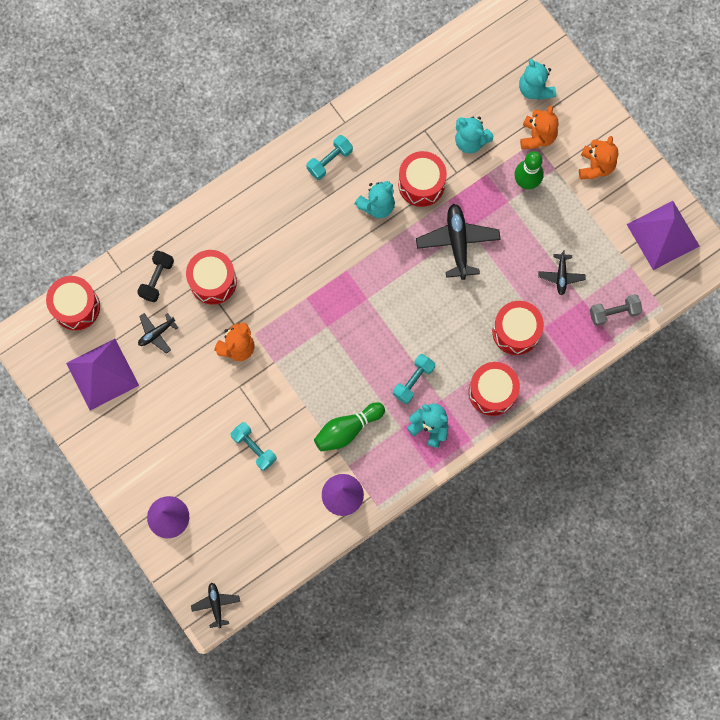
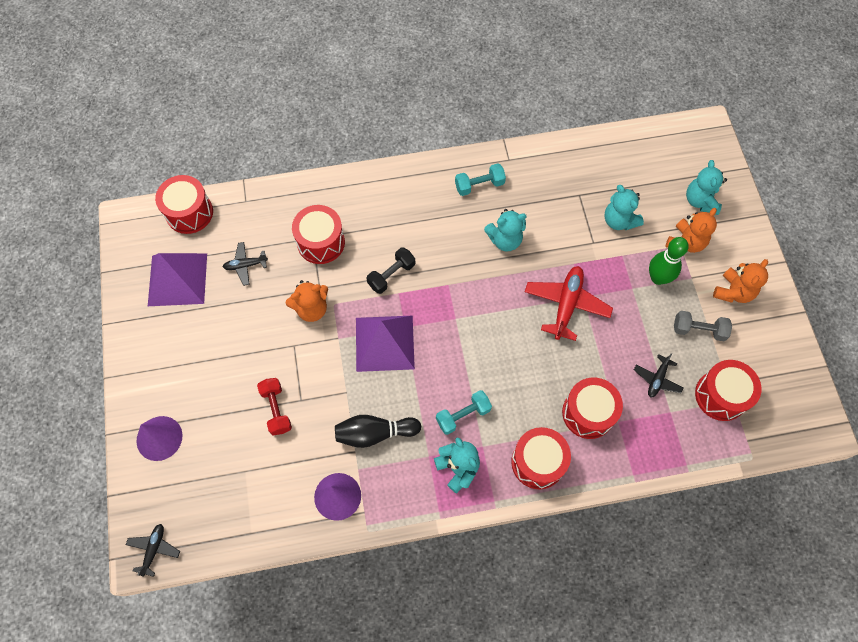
camera: 25 degrees right, 10 degrees down
black dumbbell [137,251,174,302] -> black dumbbell moved to [366,247,415,294]
turquoise dumbbell [230,422,277,471] -> red dumbbell [257,378,292,435]
green bowling pin [314,402,385,452] -> black bowling pin [335,415,421,448]
red drum [398,151,447,207] -> red drum moved to [695,360,762,421]
black plane [416,204,501,280] -> red plane [525,266,613,341]
grey dumbbell [590,294,643,326] -> grey dumbbell moved to [674,311,732,341]
purple pyramid [627,201,699,270] -> purple pyramid moved to [356,316,415,372]

